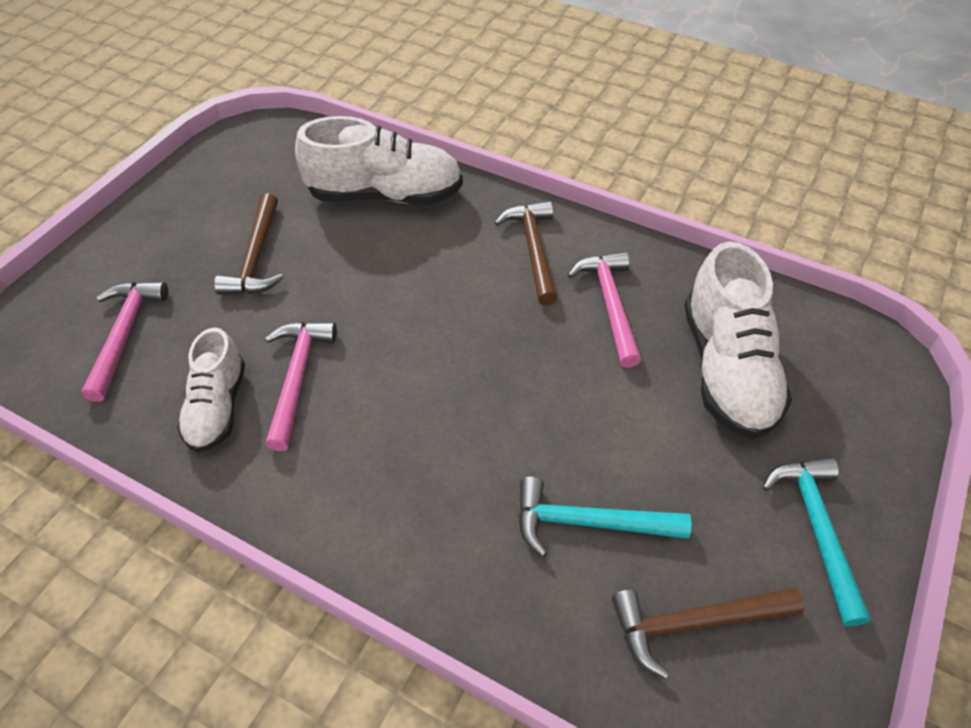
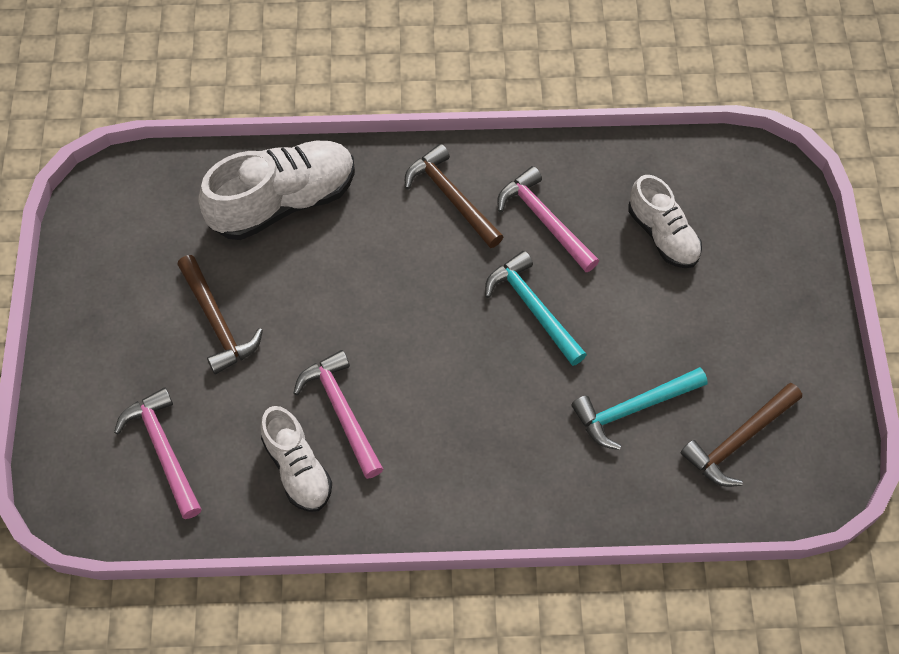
camera: 30 degrees left, 10 degrees up
white shoe [684,242,792,439] -> white shoe [628,175,702,268], size x0.61
turquoise hammer [763,457,871,627] -> turquoise hammer moved to [485,251,587,366]

